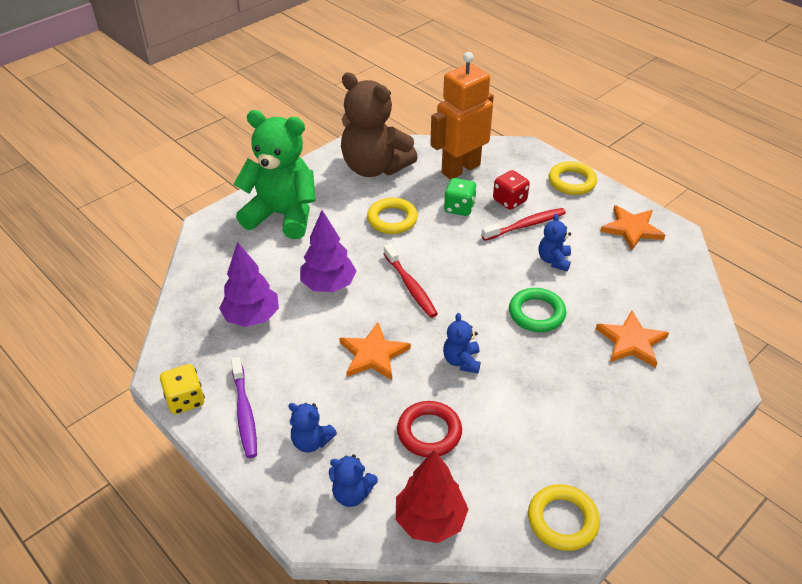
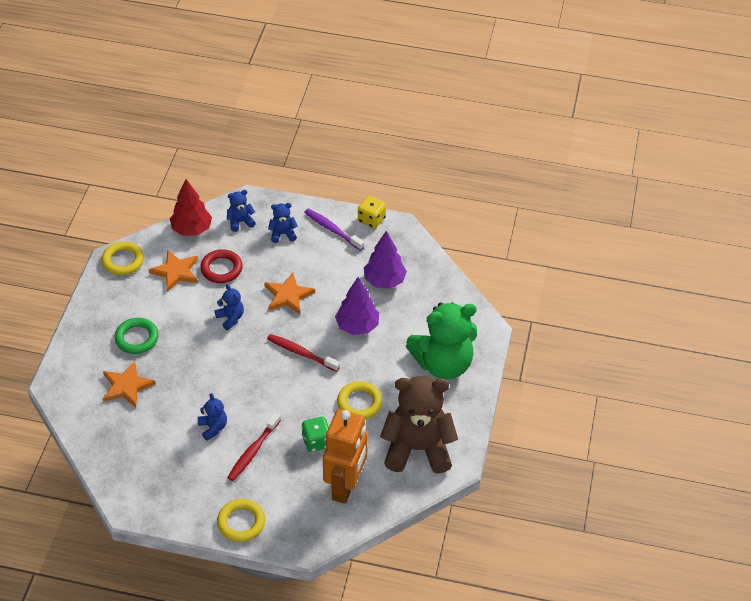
camera: 145 degrees right, 5 degrees up
red dice [493,170,530,210] -> none
green ring [509,288,566,332] -> green ring moved to [114,318,159,354]
orange star [600,205,665,250] -> orange star moved to [149,250,198,292]

